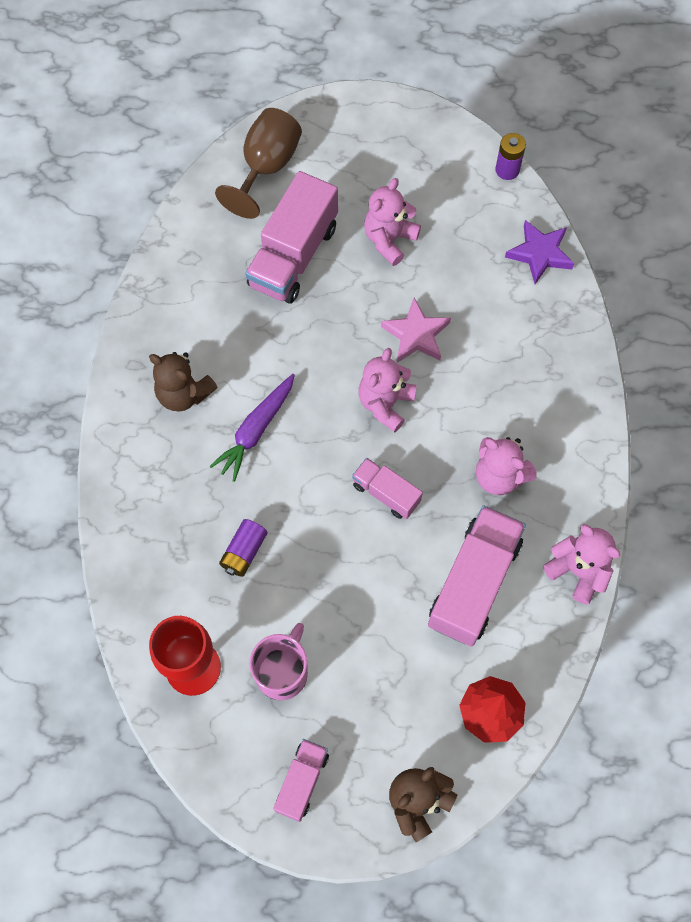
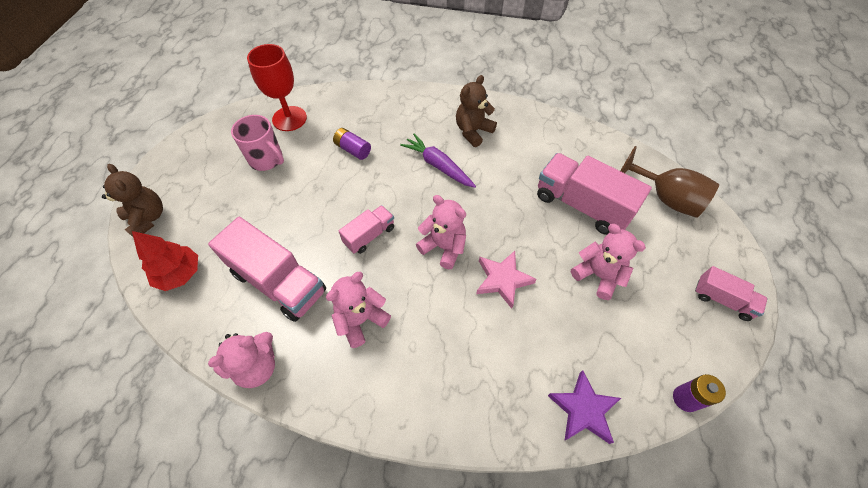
camera: 100 degrees right, 10 degrees down
pink truck [273,739,329,822] -> pink truck moved to [695,266,768,321]

